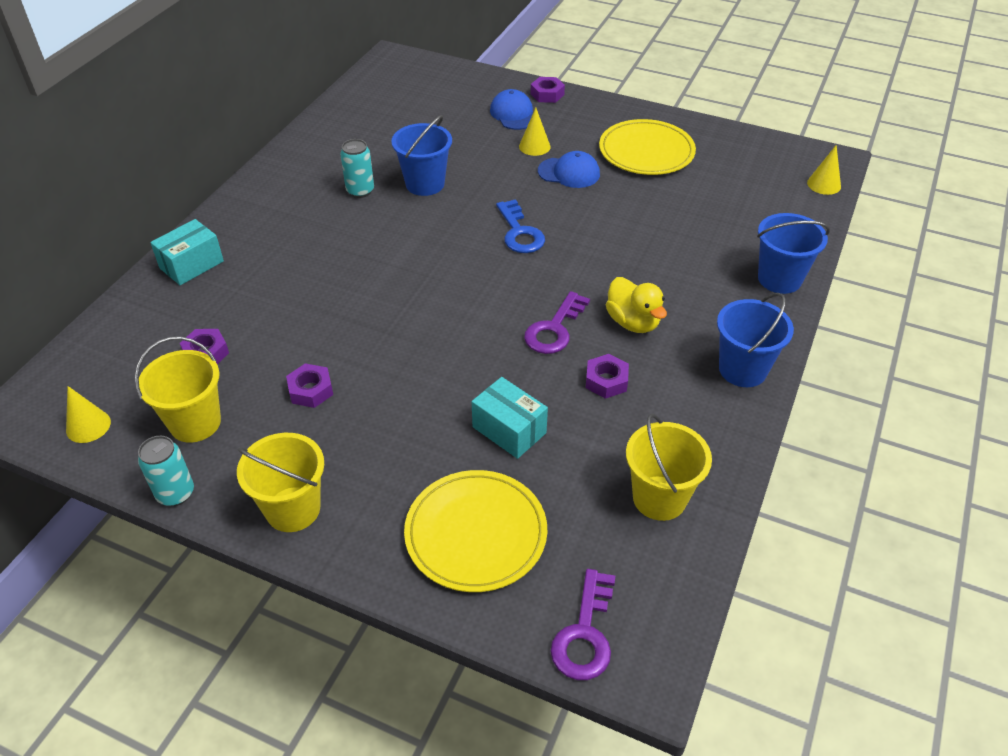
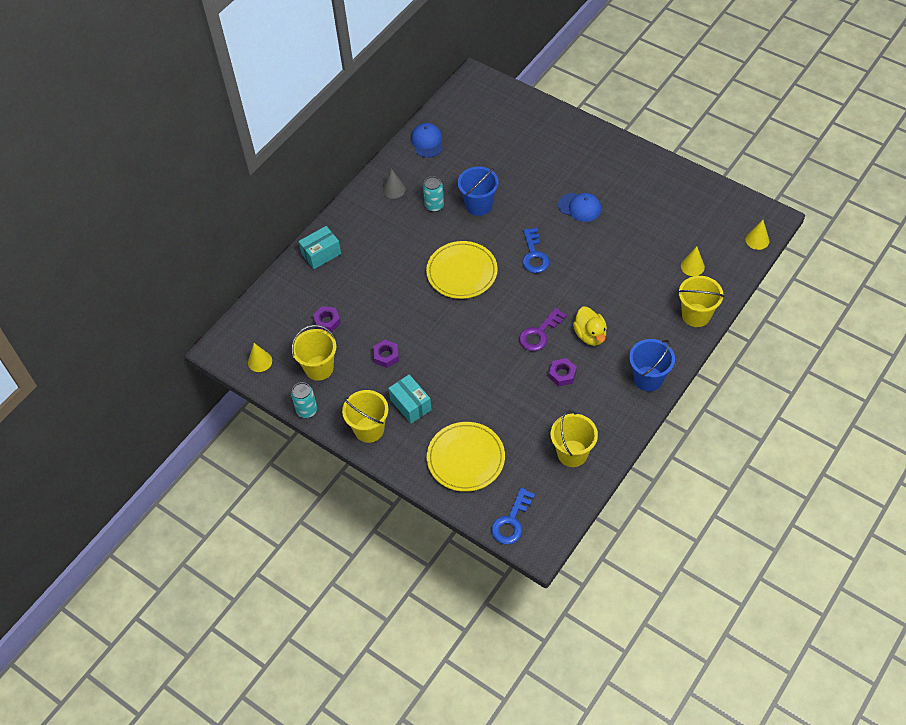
camera: 15 degrees right, 10 degrees up
turquoise box [472,377,548,459] -> turquoise box moved to [388,375,432,424]
blue cap [490,89,533,130] -> blue cap moved to [411,123,443,158]
yellow cone [519,108,550,156] -> yellow cone moved to [681,246,705,276]
purple nut [531,77,565,103] -> none
purple key [550,569,615,680] -> blue key [491,488,535,544]
yellow plate [599,119,696,175] -> yellow plate moved to [426,241,498,299]
blue bucket [757,213,830,294] -> yellow bucket [678,276,724,327]
none -> grey cone [383,169,405,199]

